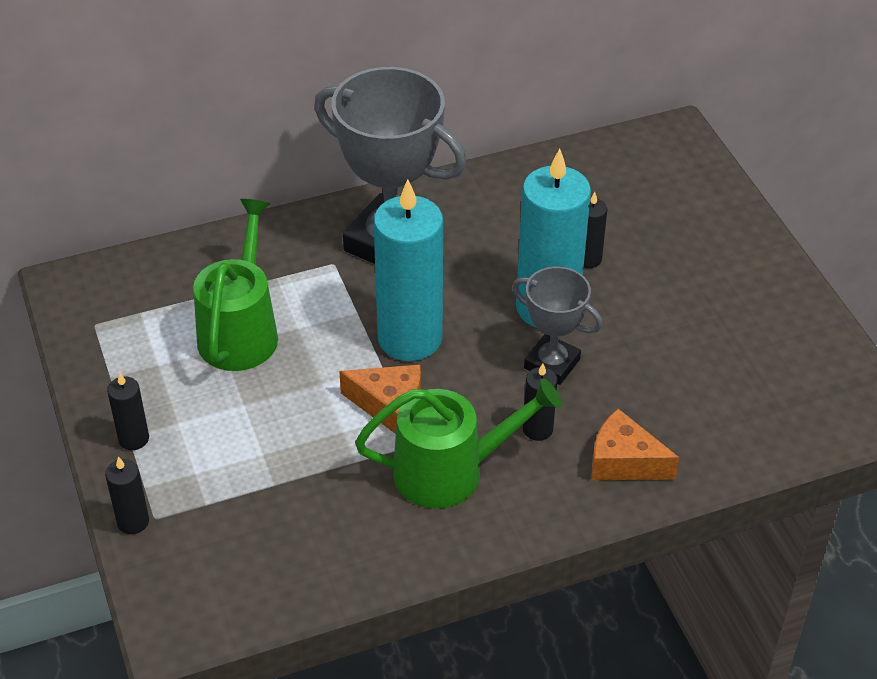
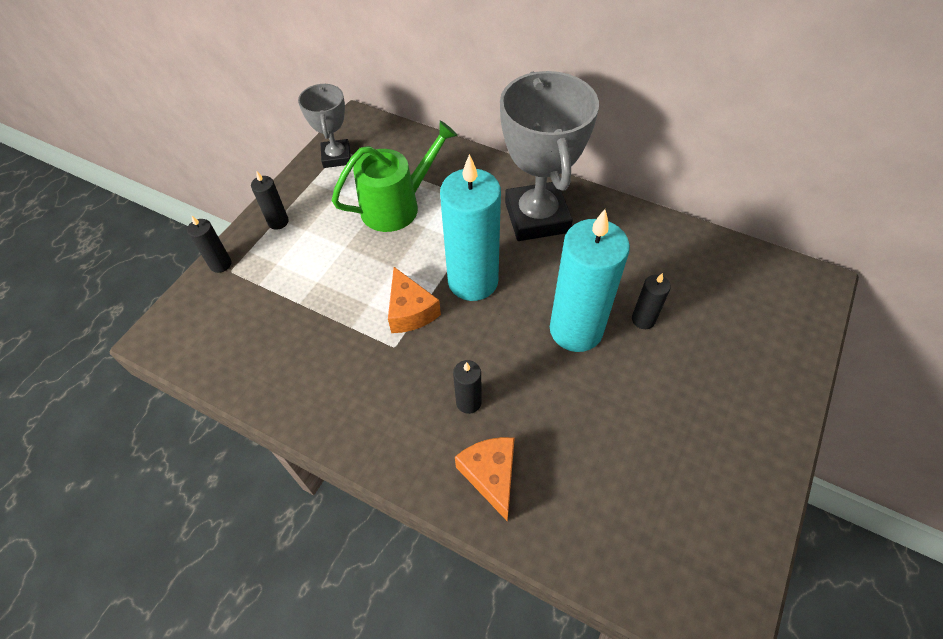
camera: 50 degrees right, 10 degrees up
green watering can [355,379,562,509] -> none
grey trophy [512,267,603,385] -> grey trophy moved to [298,84,351,168]

